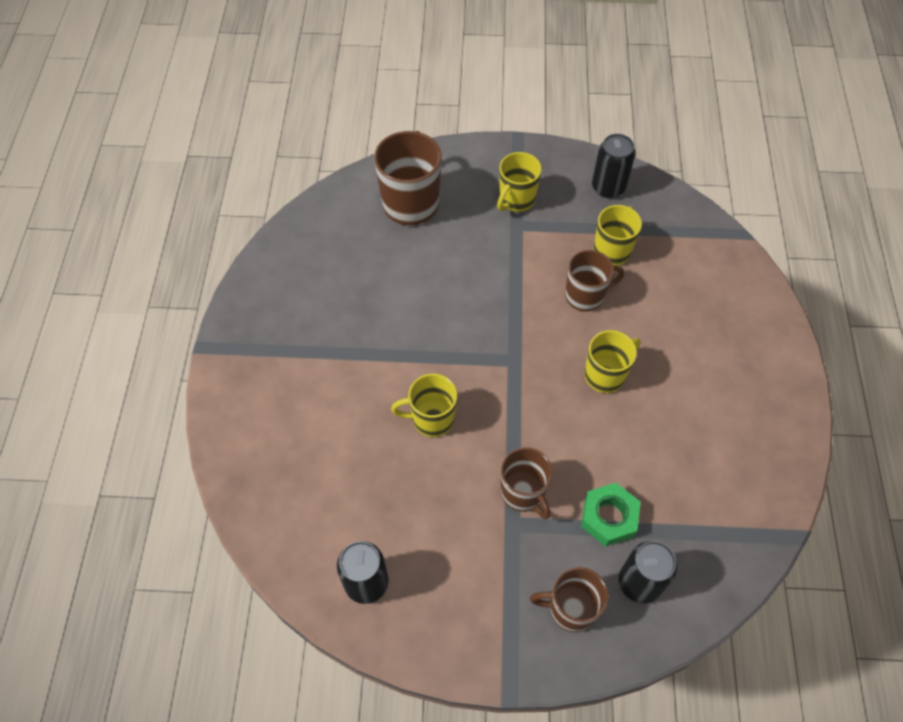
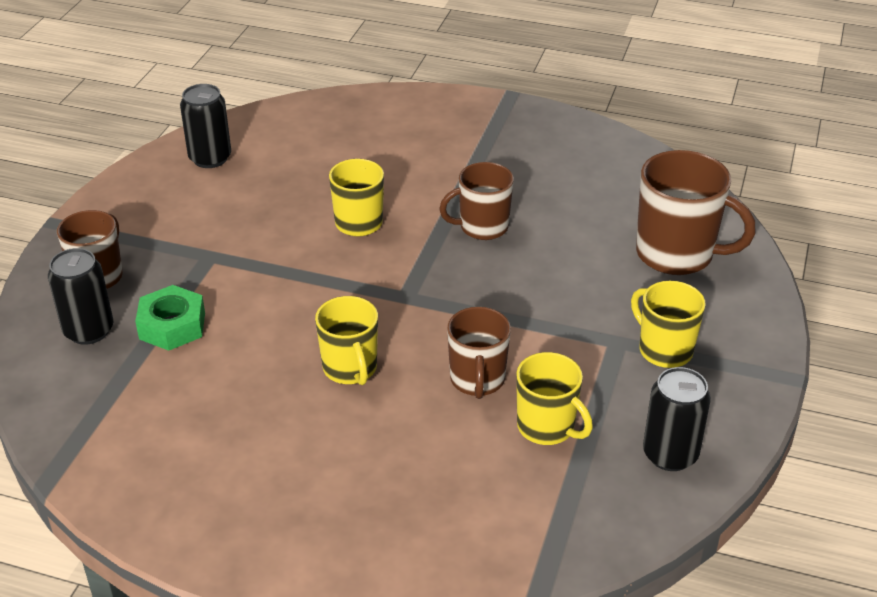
camera: 105 degrees right, 20 degrees down
brown mug [501,447,552,519] -> brown mug moved to [439,162,514,240]

